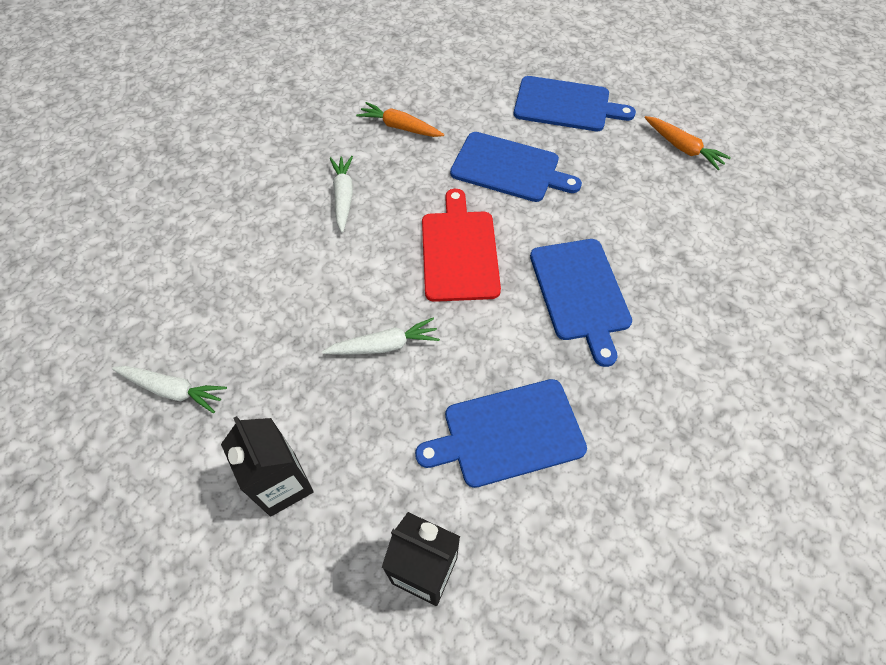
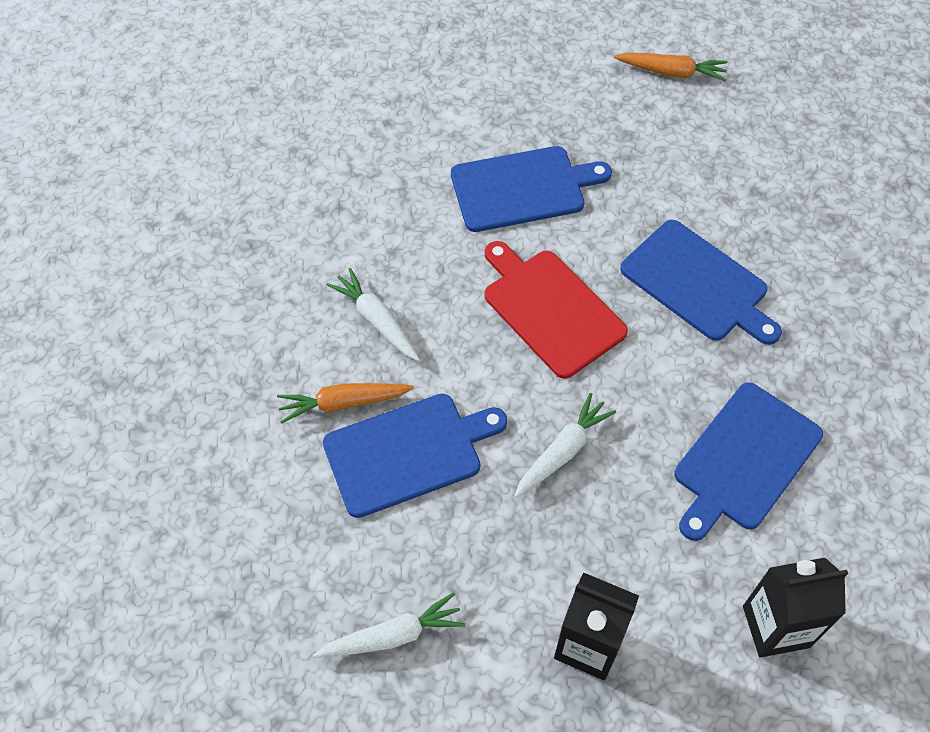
camera: 35 degrees left, 0 degrees up
orange carrot [356,102,444,137] -> orange carrot moved to [277,383,414,424]
blue cutting board [514,76,636,131] -> blue cutting board moved to [323,394,507,518]

